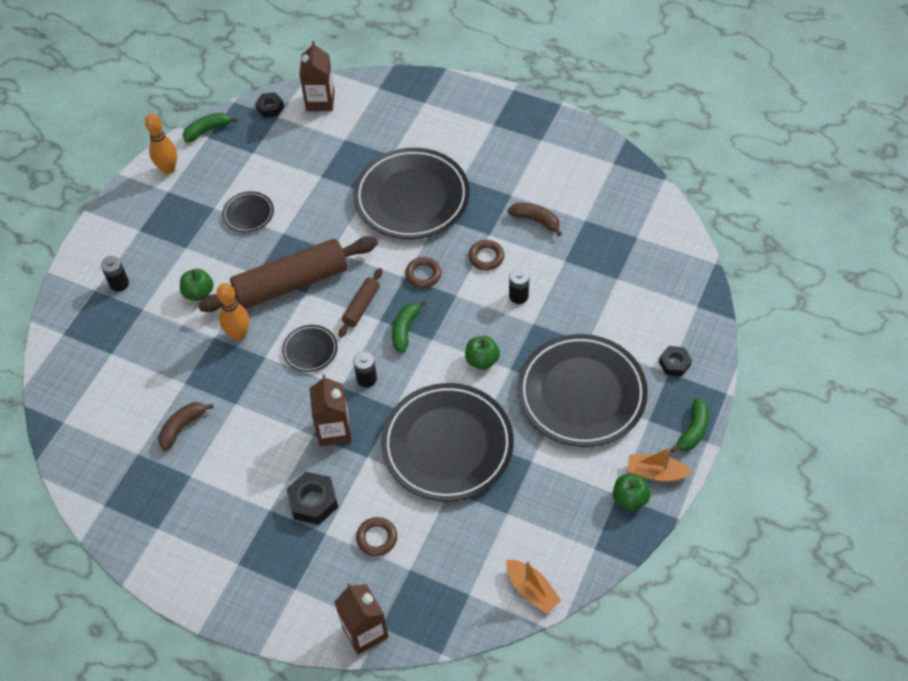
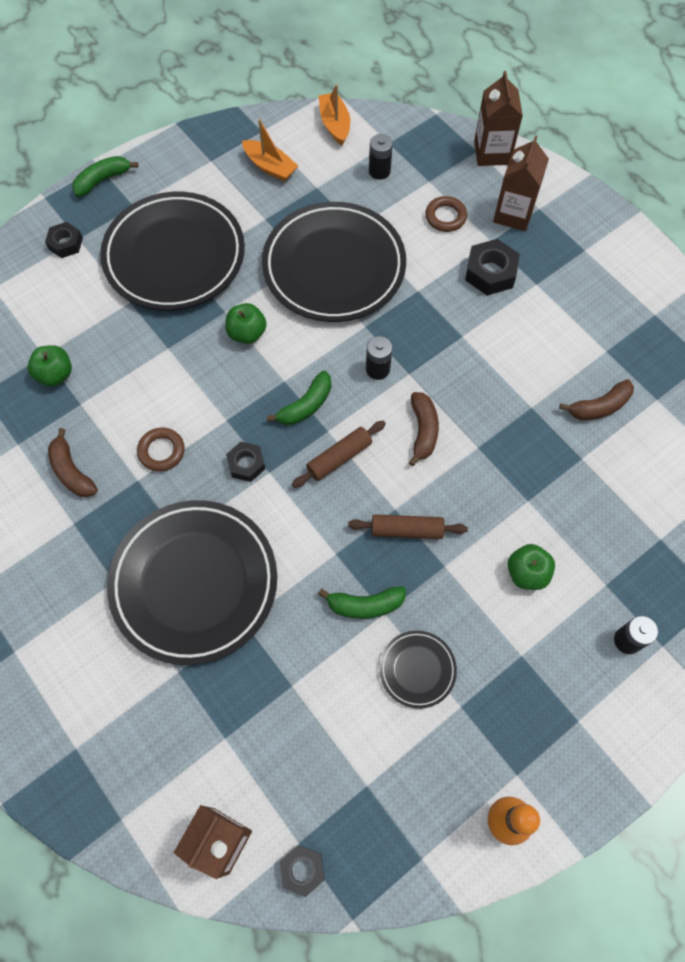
camera: 155 degrees left, 10 degrees up
green banana [183,112,237,143] -> green banana moved to [318,586,406,619]
brown rolling pin [198,236,378,312] -> brown rolling pin [348,514,468,539], size x0.46
orange bowling pin [217,283,250,341] -> none
black plate [282,325,338,372] -> brown banana [409,392,439,466]
brown carton [310,374,351,446] -> brown carton moved to [493,135,549,231]
brown ring [405,257,441,288] -> black nut [226,442,265,482]
black battery [509,268,529,304] -> black battery moved to [369,134,393,180]
green apple [613,474,651,511] -> green apple moved to [28,345,72,387]
orange boat [627,447,693,482] -> orange boat moved to [242,119,298,182]

